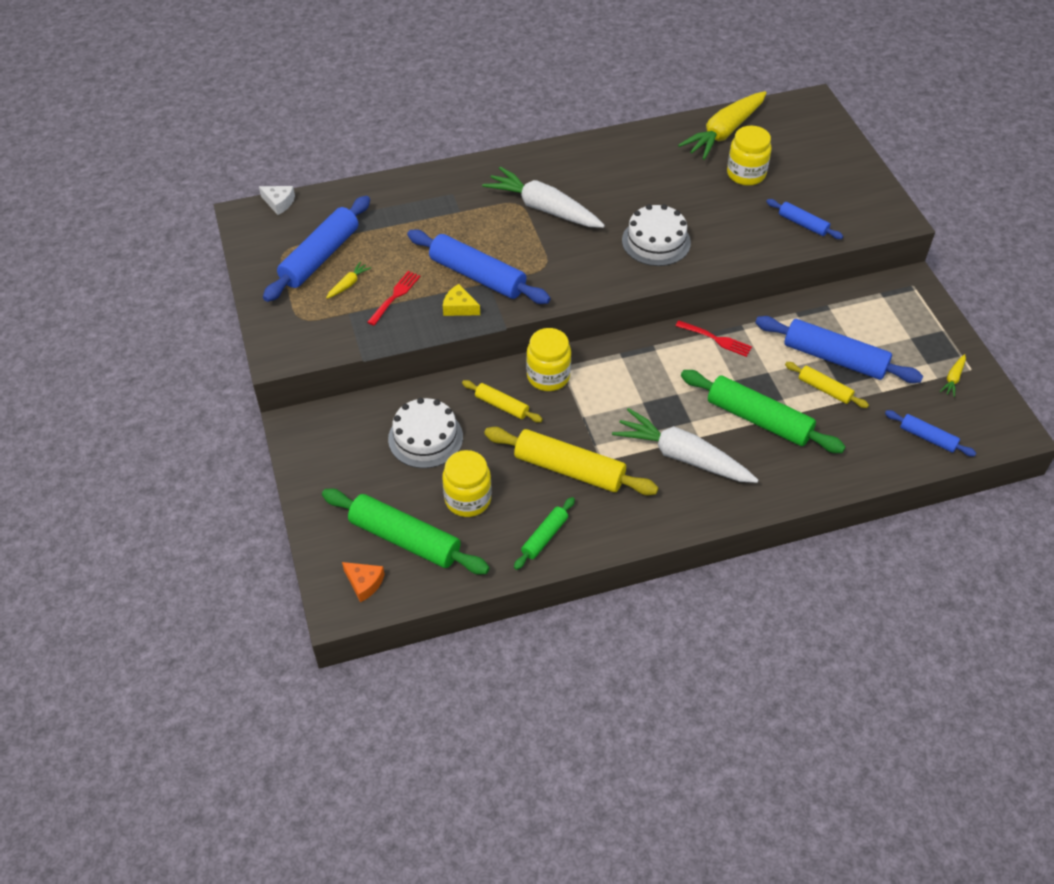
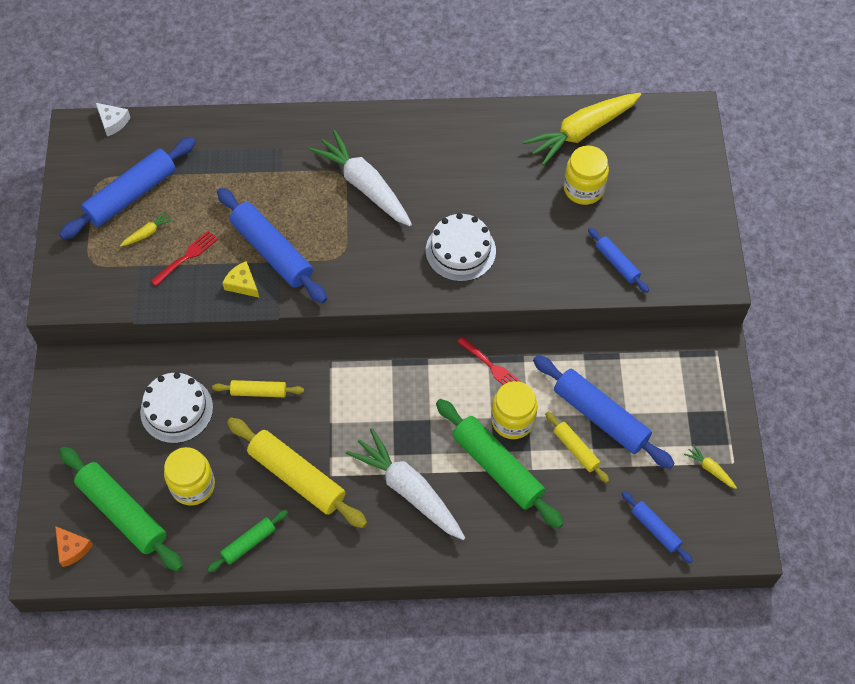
camera: 15 degrees right, 10 degrees up
yellow rolling pin [462,380,543,423] -> yellow rolling pin turned 45 degrees counterclockwise [212,380,304,397]
yellow jar [526,328,571,391] -> yellow jar moved to [491,381,538,439]
yellow carrot [940,354,966,397] -> yellow carrot turned 90 degrees clockwise [684,444,737,489]

